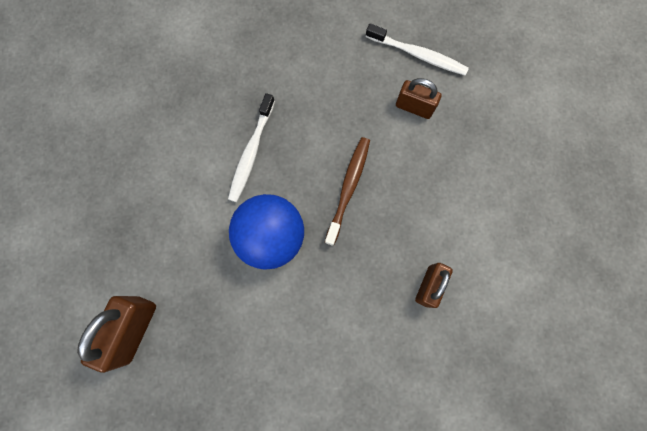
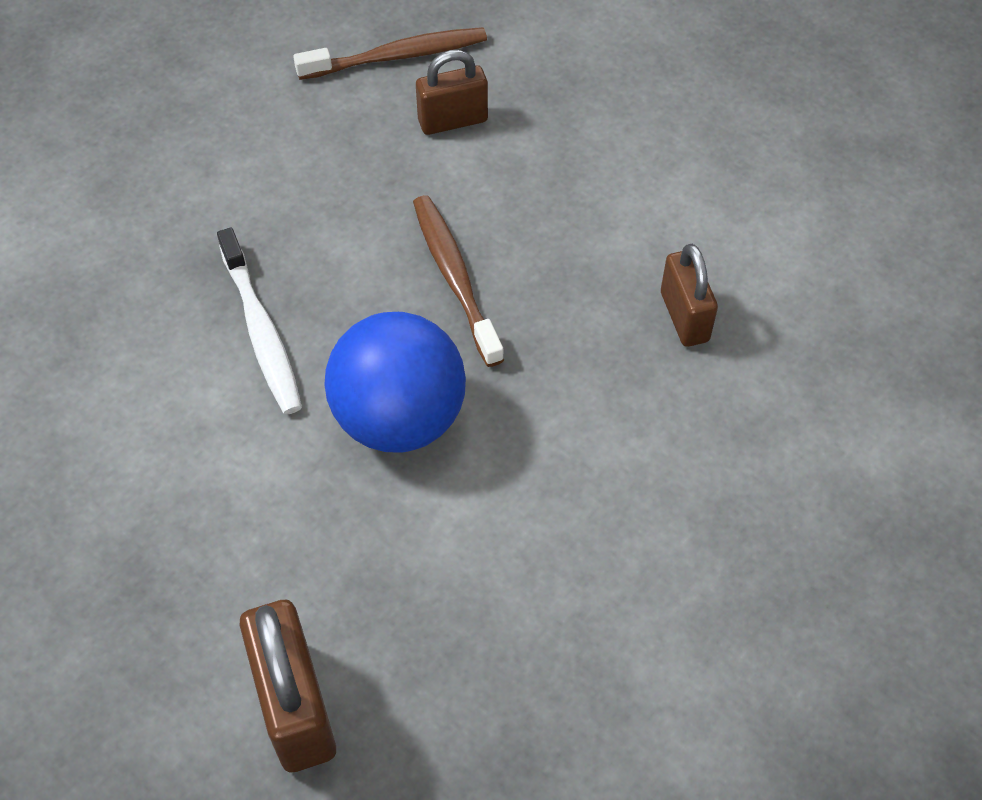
camera: 40 degrees left, 20 degrees down
white toothbrush [366,23,469,76] -> brown toothbrush [293,27,487,80]

